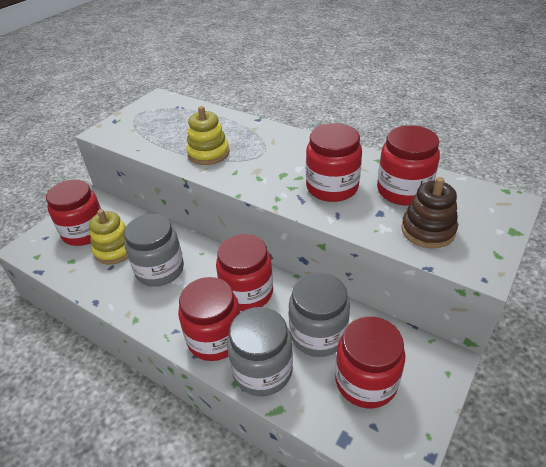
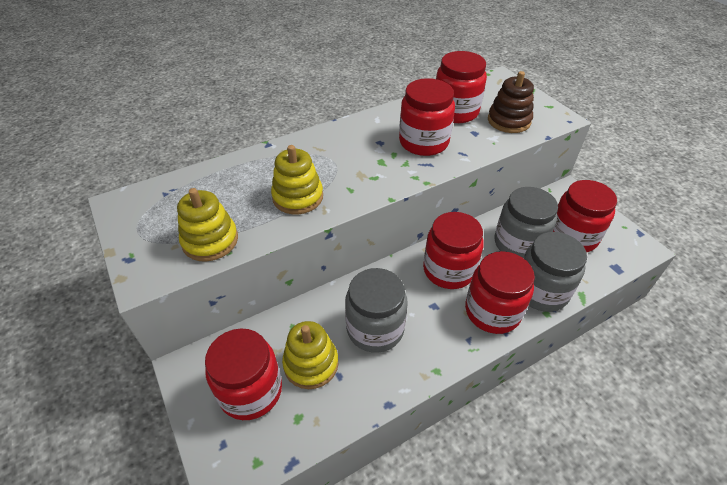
camera: 65 degrees left, 5 degrees up
none -> yellow stacking toy [177,188,238,261]

